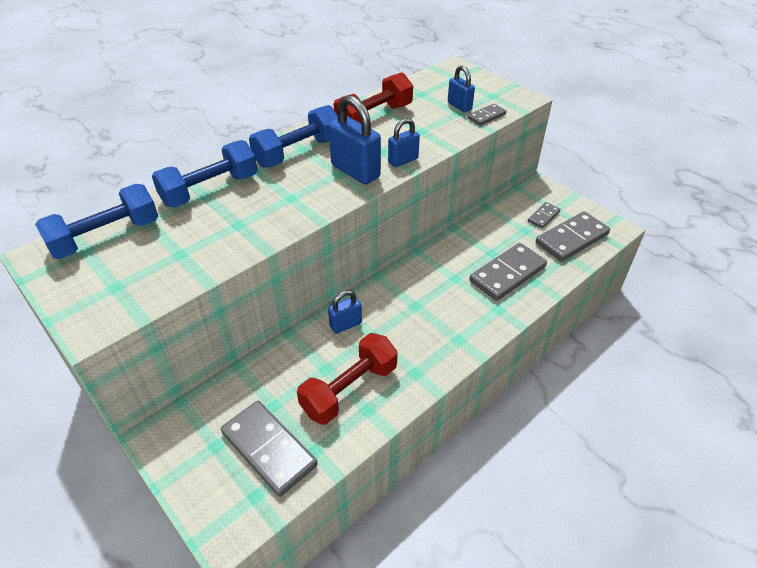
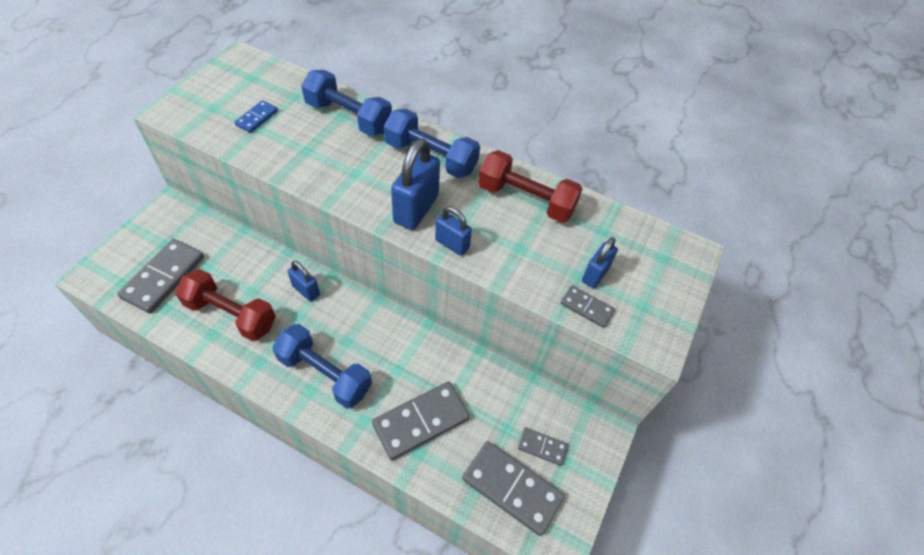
camera: 65 degrees right, 10 degrees up
blue dumbbell [35,184,158,259] -> blue dumbbell moved to [272,324,372,409]
grey domino [469,243,547,301] -> grey domino turned 60 degrees counterclockwise [372,381,470,460]
none -> blue domino [235,100,278,133]

